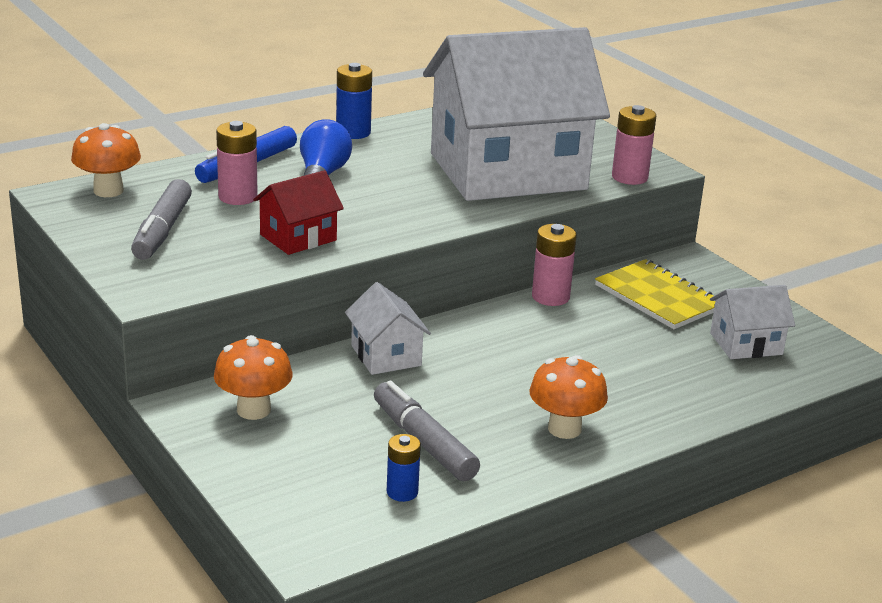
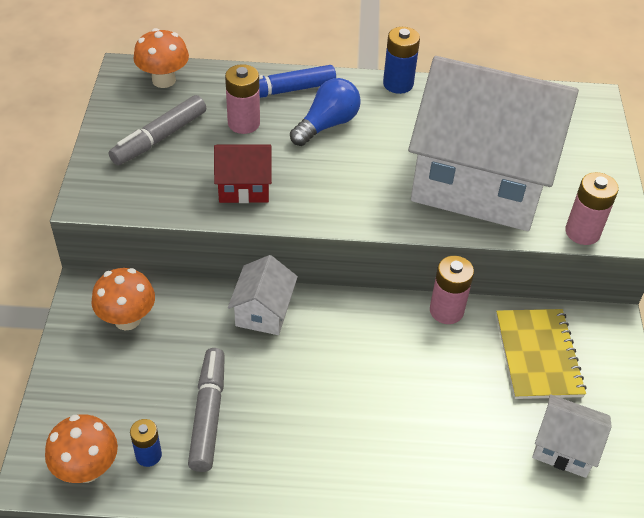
camera: 35 degrees right, 20 degrees up
orange mushroom [529,355,608,439] -> orange mushroom moved to [45,414,118,483]

